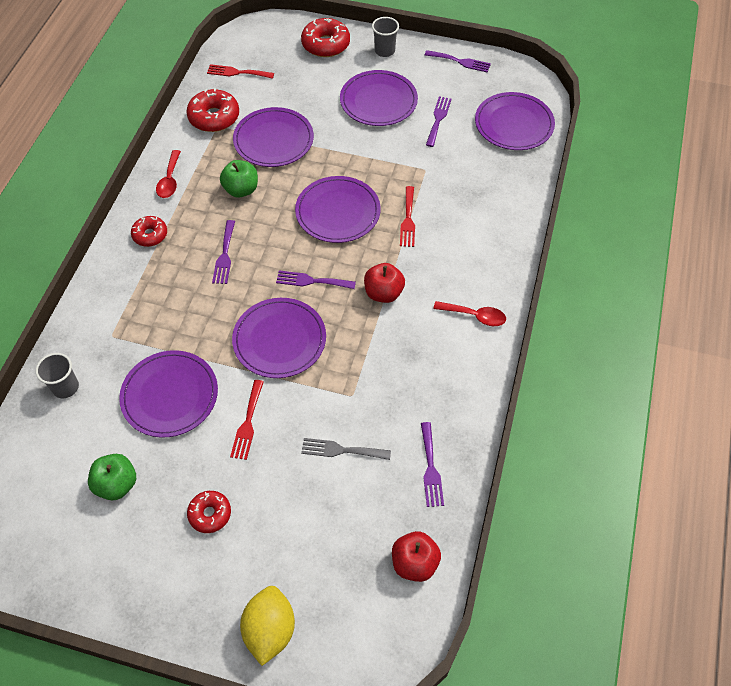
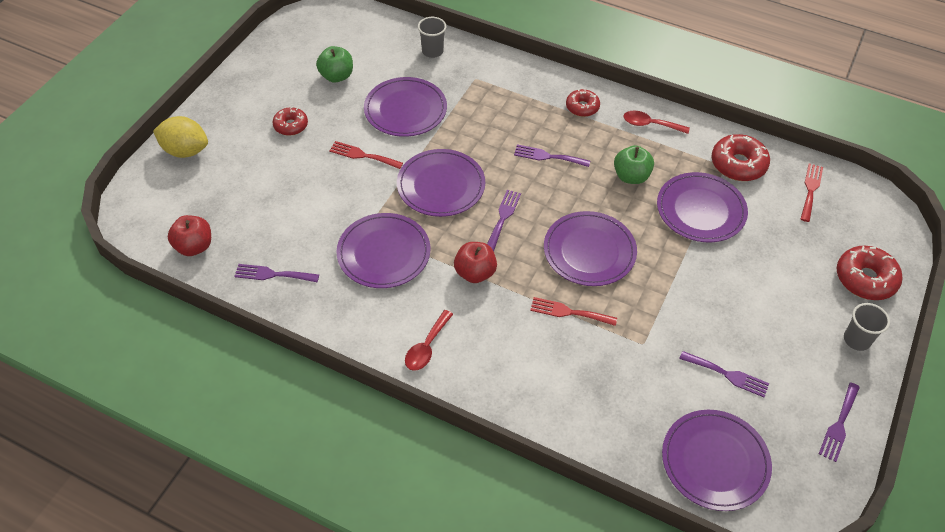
camera: 100 degrees right, 5 degrees down
grey fork [301,438,391,460] -> none
purple plate [340,70,418,126] -> purple plate moved to [337,213,431,288]

